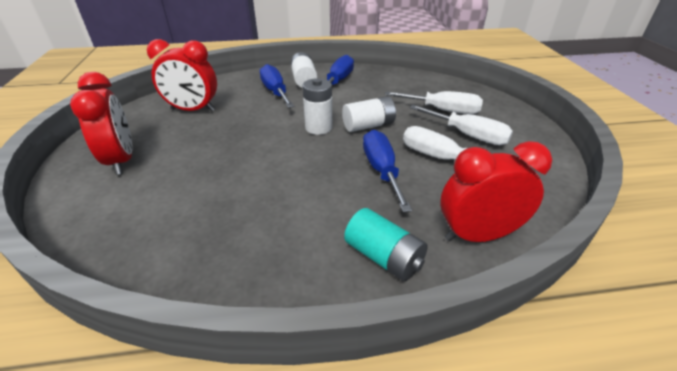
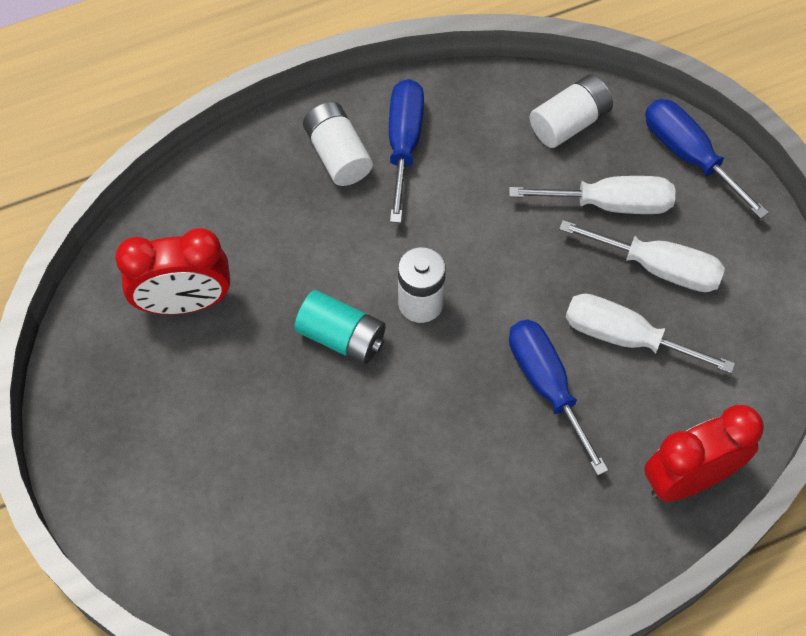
camera: 15 degrees left, 25 degrees up
red clock [70,72,132,175] -> none
blue screwdriver [260,64,295,108] -> blue screwdriver moved to [645,99,769,219]
white battery [342,96,396,132] -> white battery moved to [530,74,613,148]
turquoise battery [344,208,428,281] -> turquoise battery moved to [294,290,386,364]

